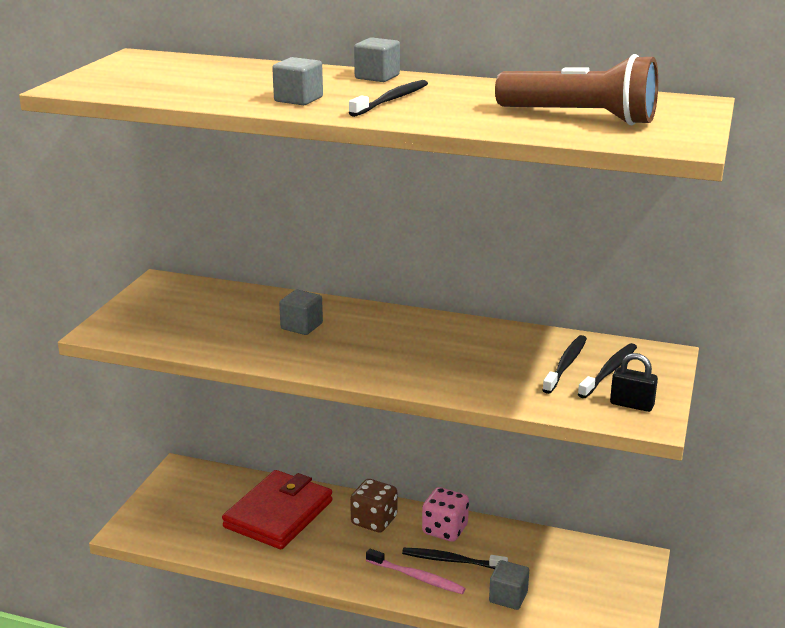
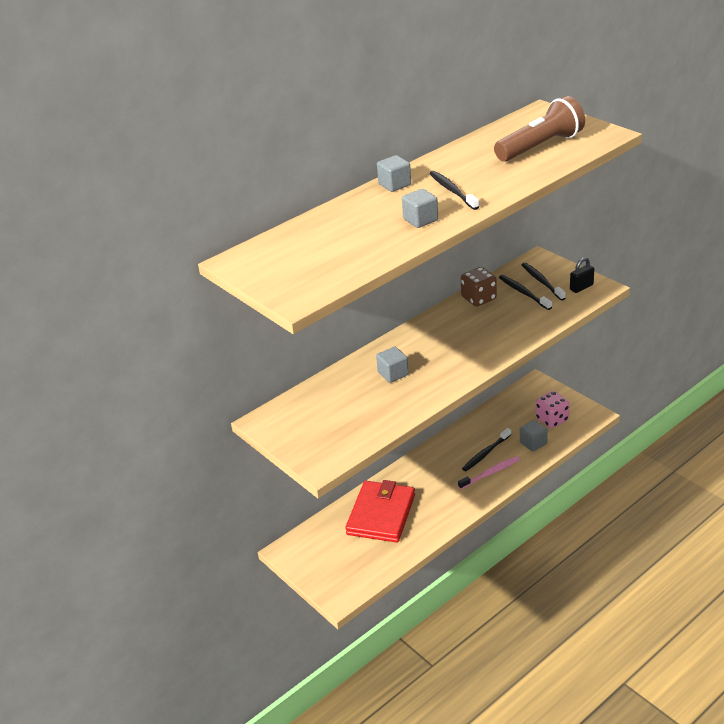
camera: 55 degrees left, 10 degrees up
red wallet [222,470,333,549] -> red wallet turned 45 degrees clockwise [345,480,415,543]
brown dice [350,479,397,532] -> brown dice moved to [461,267,497,307]
pink dice [422,487,469,542] -> pink dice moved to [536,391,570,428]

